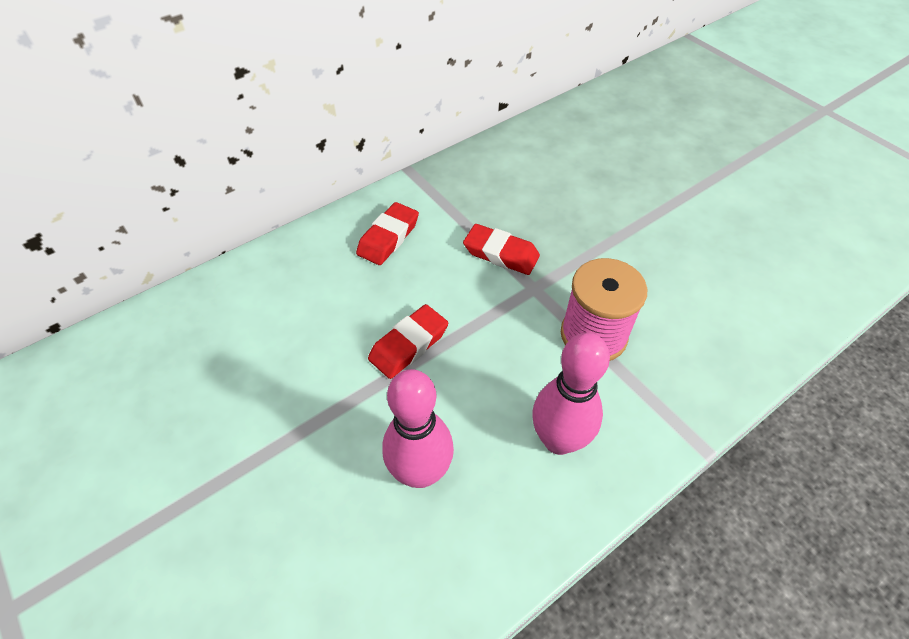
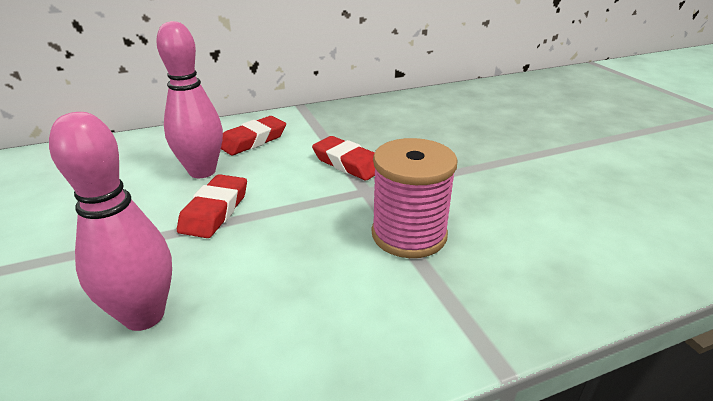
camera: 15 degrees right, 20 degrees down
red eraser [368,304,448,379] -> red eraser turned 45 degrees counterclockwise [177,174,247,238]
pink bowling pin [532,333,610,455] -> pink bowling pin moved to [156,21,223,178]

